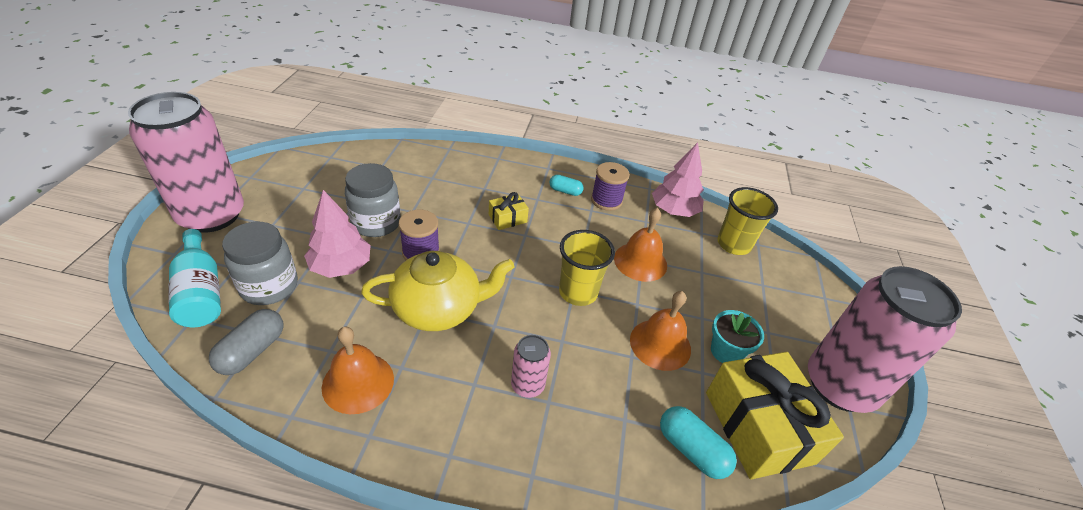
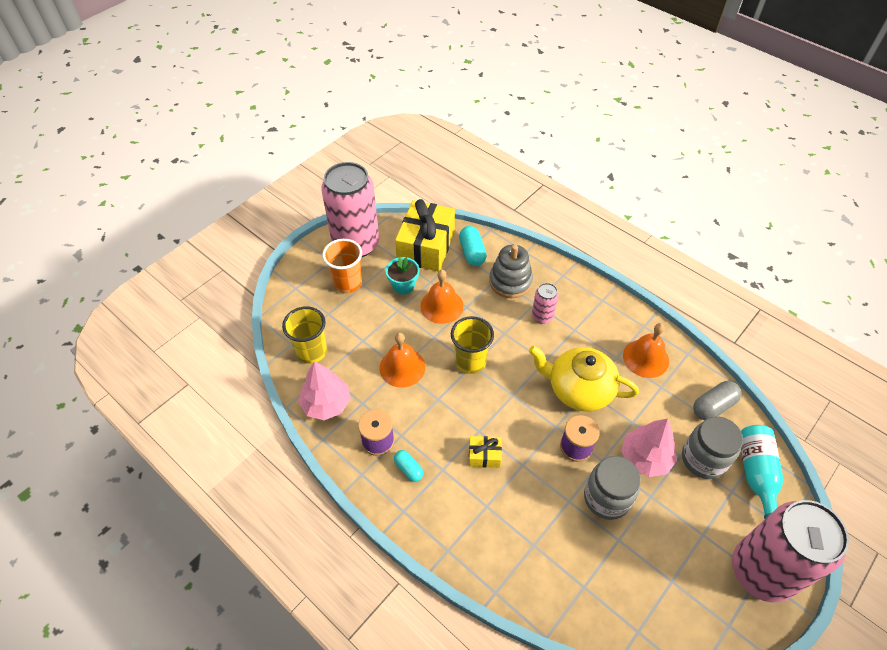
camera: 145 degrees left, 10 degrees up
none -> orange cup [322,239,362,293]
none -> grey stacking toy [489,245,533,298]

